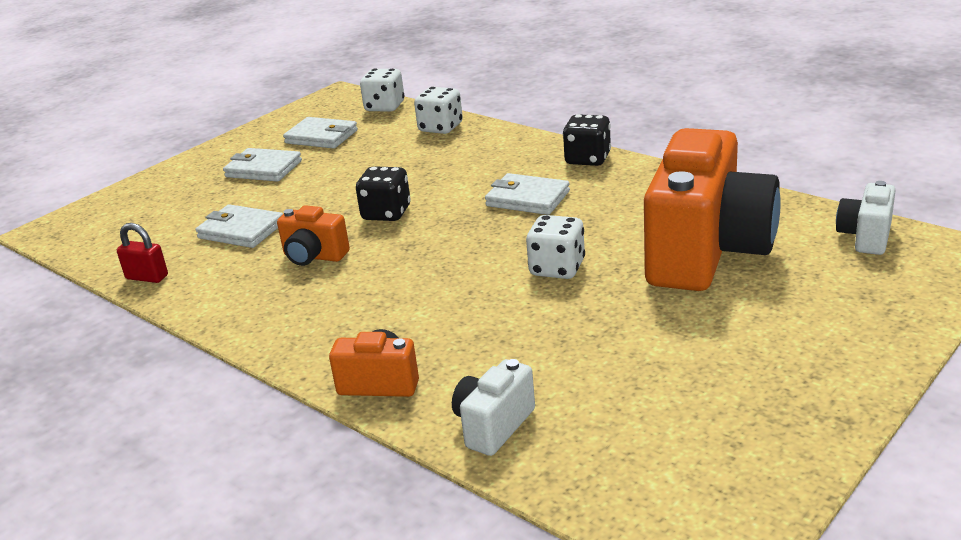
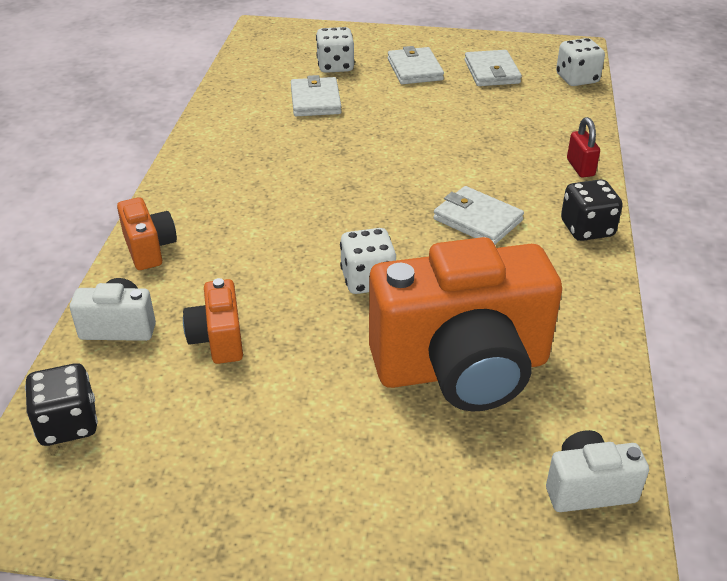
camera: 55 degrees right, 10 degrees up
red padlock [117,223,168,283] -> red padlock moved to [567,117,600,178]
orange camera [277,205,350,266] -> orange camera moved to [183,278,243,364]
black dice [356,166,411,221] -> black dice moved to [25,363,98,446]
white dice [414,87,463,134] -> white dice moved to [316,27,355,73]
white wallet [485,173,570,215] -> white wallet turned 45 degrees counterclockwise [433,186,524,245]

